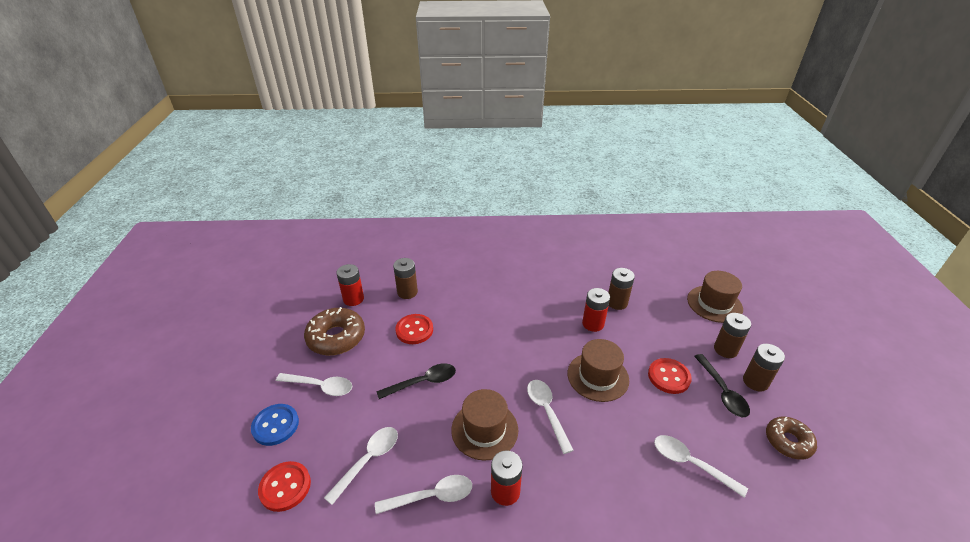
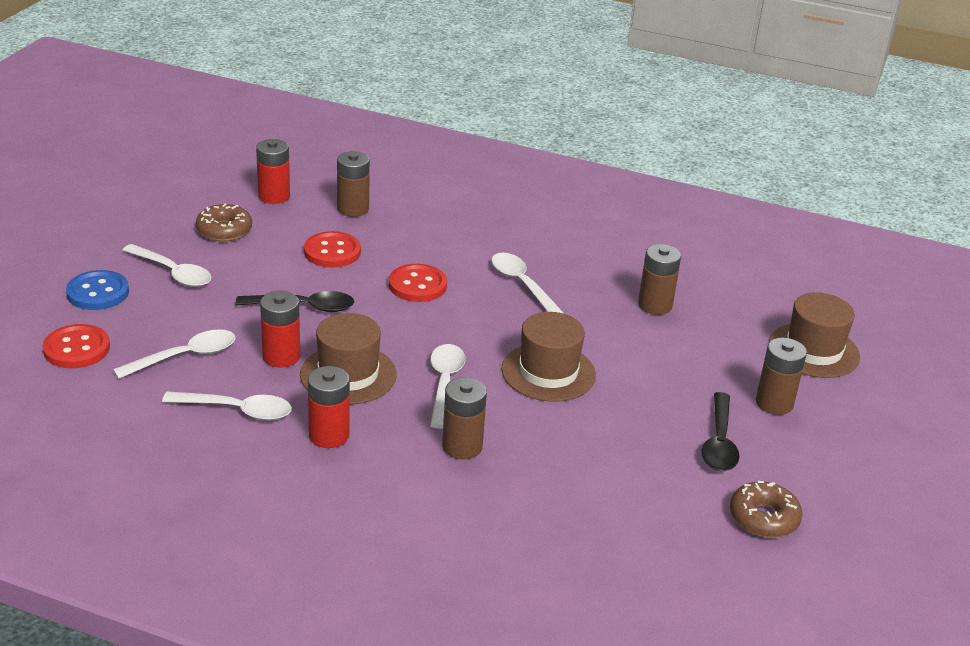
camera: 20 degrees right, 5 degrees down
brown donut [304,307,365,355] -> brown donut [196,204,252,241], size x0.65
red battery [582,288,610,332] -> red battery moved to [260,291,300,368]
red button [648,358,692,394] -> red button moved to [389,264,447,302]
white spoon [654,435,748,498] -> white spoon moved to [491,252,564,313]
brown battery [743,344,785,392] -> brown battery moved to [442,377,487,459]

